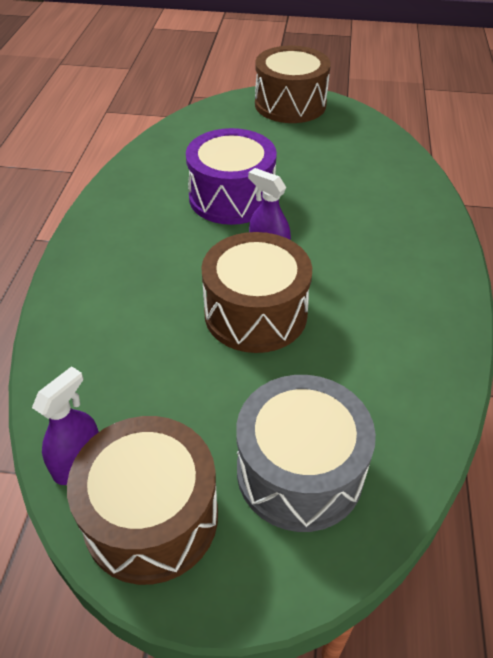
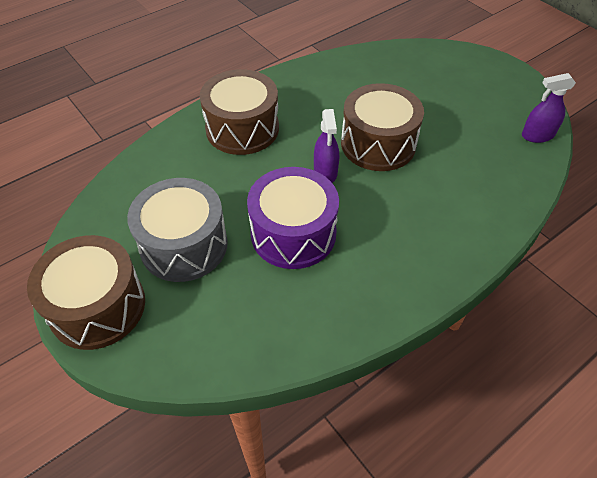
camera: 135 degrees left, 5 degrees up
brown drum [67,416,218,585] -> brown drum moved to [200,69,279,155]
grey drum [236,375,376,532] -> grey drum moved to [127,178,228,282]

